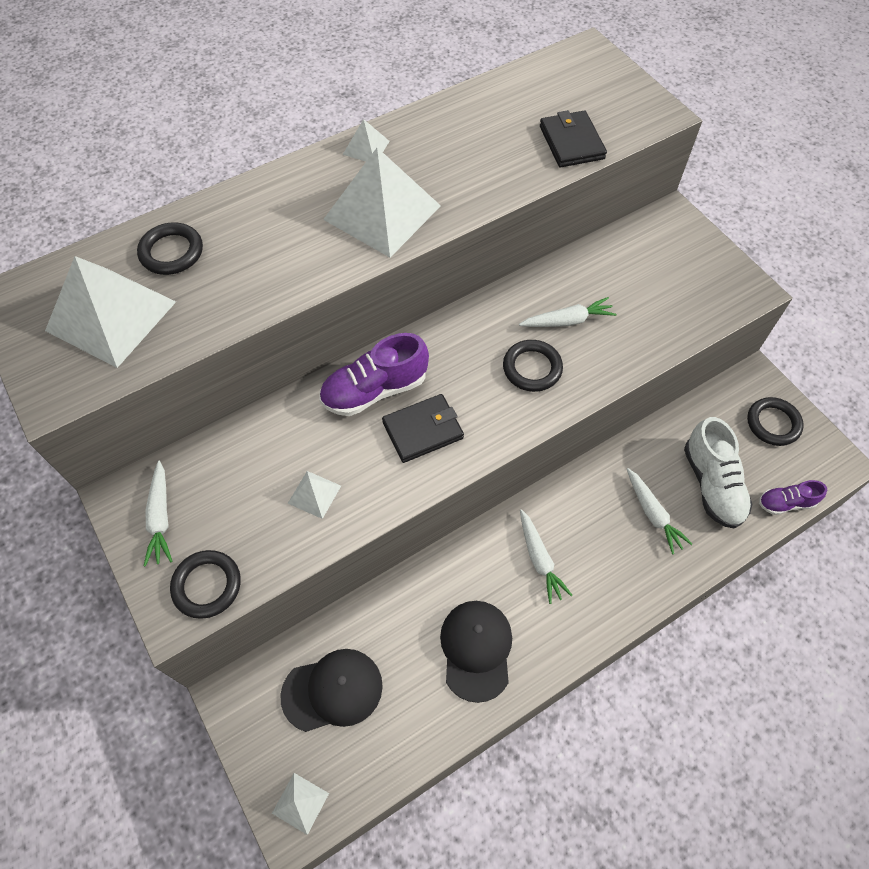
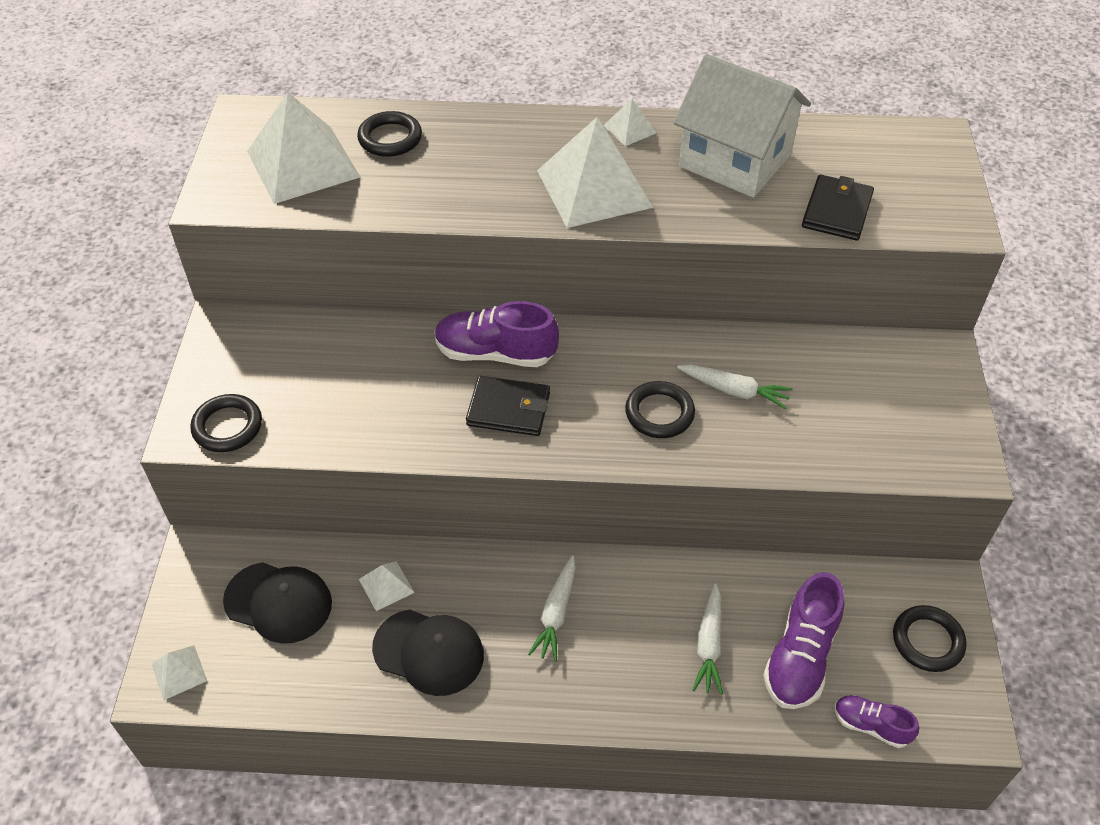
camera: 35 degrees right, 10 degrees down
white carrot [144,461,173,567] -> none
white pyramid [288,471,341,519] -> white pyramid moved to [359,561,415,611]
black cap [440,601,512,703] -> black cap turned 75 degrees clockwise [372,609,484,696]
white shoe [684,417,752,529] -> purple shoe [763,572,844,709]
none -> white house [674,54,811,198]

